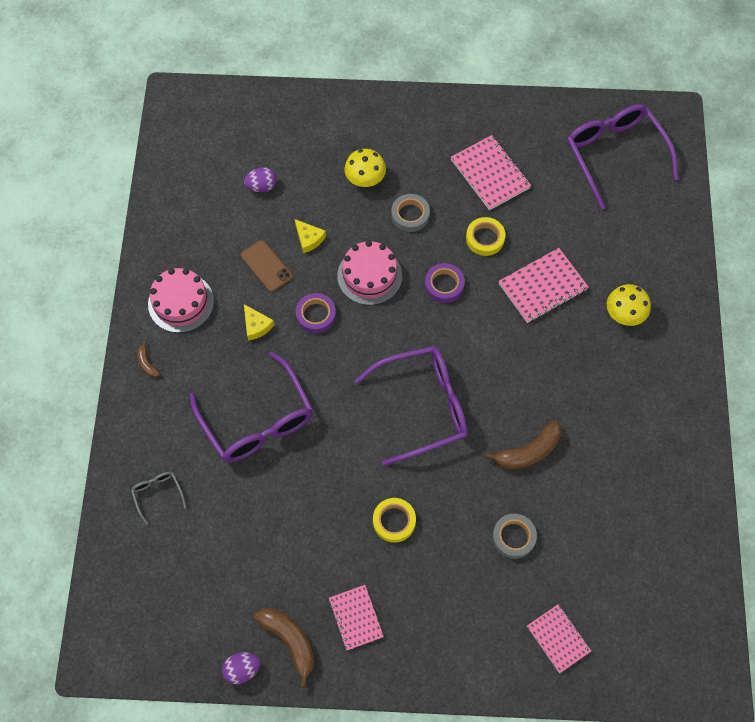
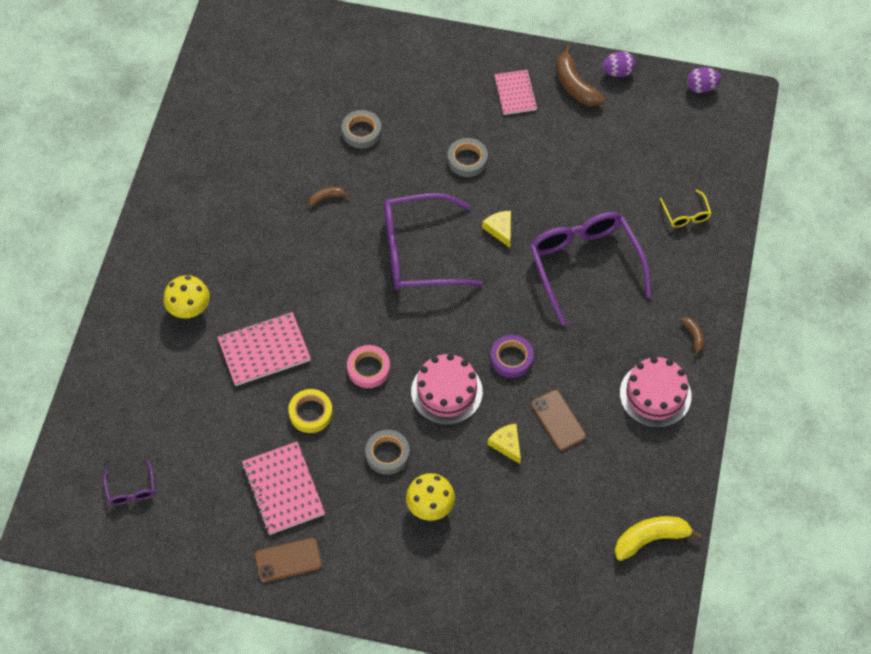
camera: 170 degrees left, 5 degrees down
grey glasses [131,472,187,525] -> yellow glasses [660,190,712,227]
purple egg [244,167,277,192] -> purple egg moved to [687,67,721,93]
yellow cheese [244,304,274,341] -> yellow cheese moved to [482,211,511,248]
yellow tape [373,498,416,543] -> grey tape [448,138,488,177]
purple tape [425,263,465,303] -> pink tape [347,345,390,388]
brown banana [485,420,562,470] -> brown banana [309,187,350,206], size x0.52
pink notebook [527,604,591,673] -> none
purple glasses [567,104,678,210] -> purple glasses [103,461,155,505], size x0.43
none -> brown phone [255,538,322,582]
none -> yellow banana [615,516,702,561]

